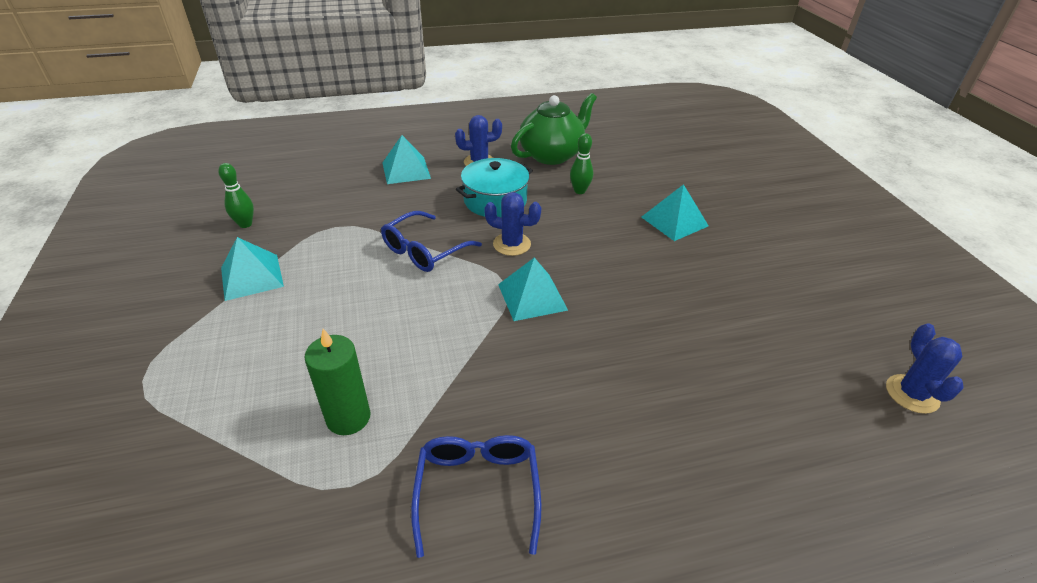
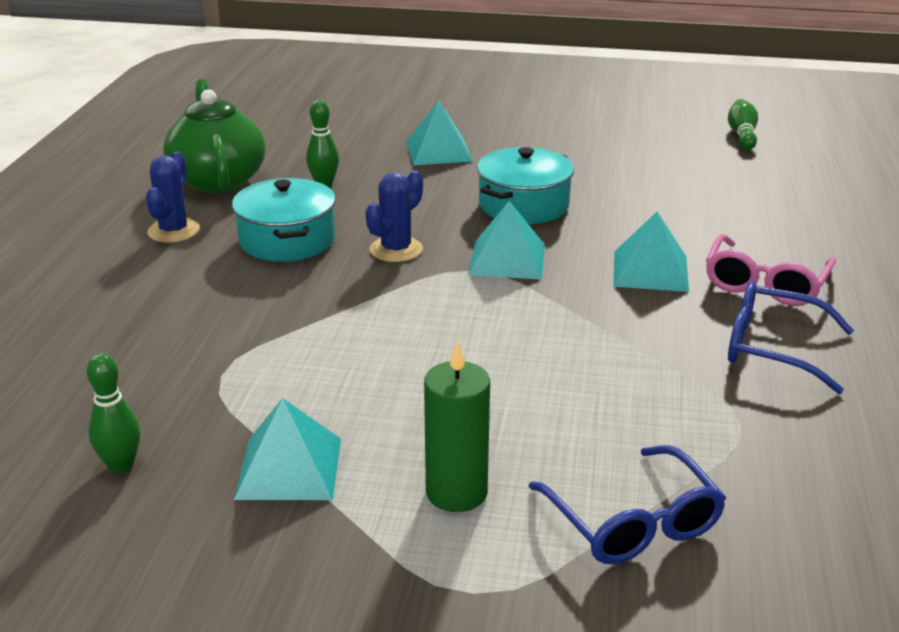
camera: 65 degrees left, 10 degrees down
green candle [305,329,371,435] -> green candle moved to [424,341,490,512]
blue glasses [381,211,482,272] -> blue glasses moved to [528,445,726,564]
turquoise pyramid [382,135,431,184] -> turquoise pyramid moved to [613,212,689,292]
blue cactus [886,323,964,414] -> green bowling pin [728,99,758,150]
none -> turquoise pot [477,147,574,224]
none -> pink glasses [706,234,836,306]

